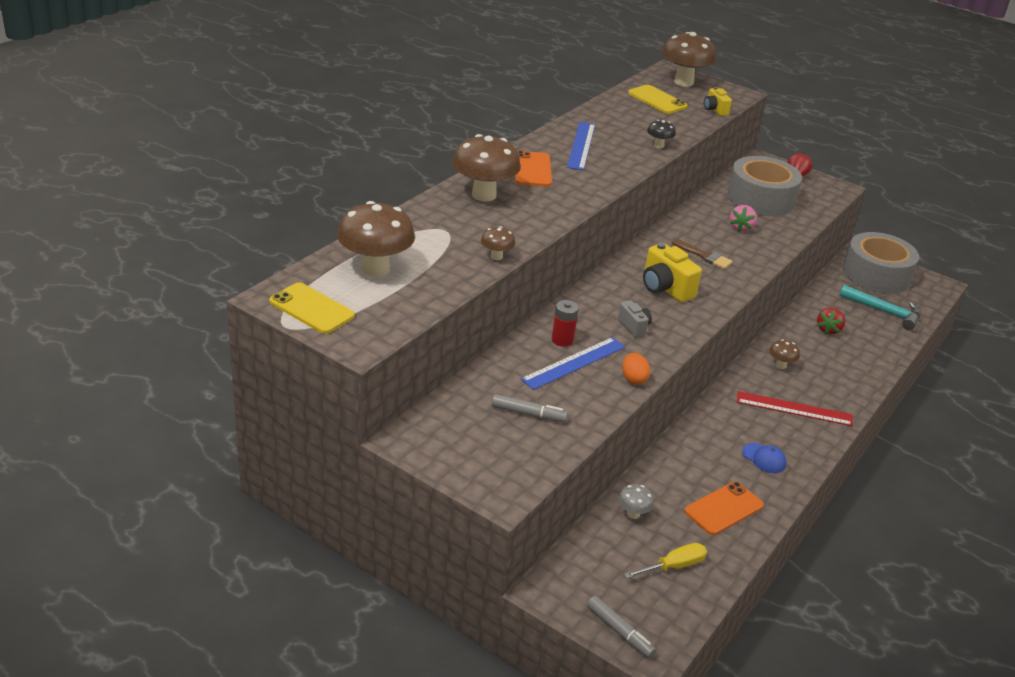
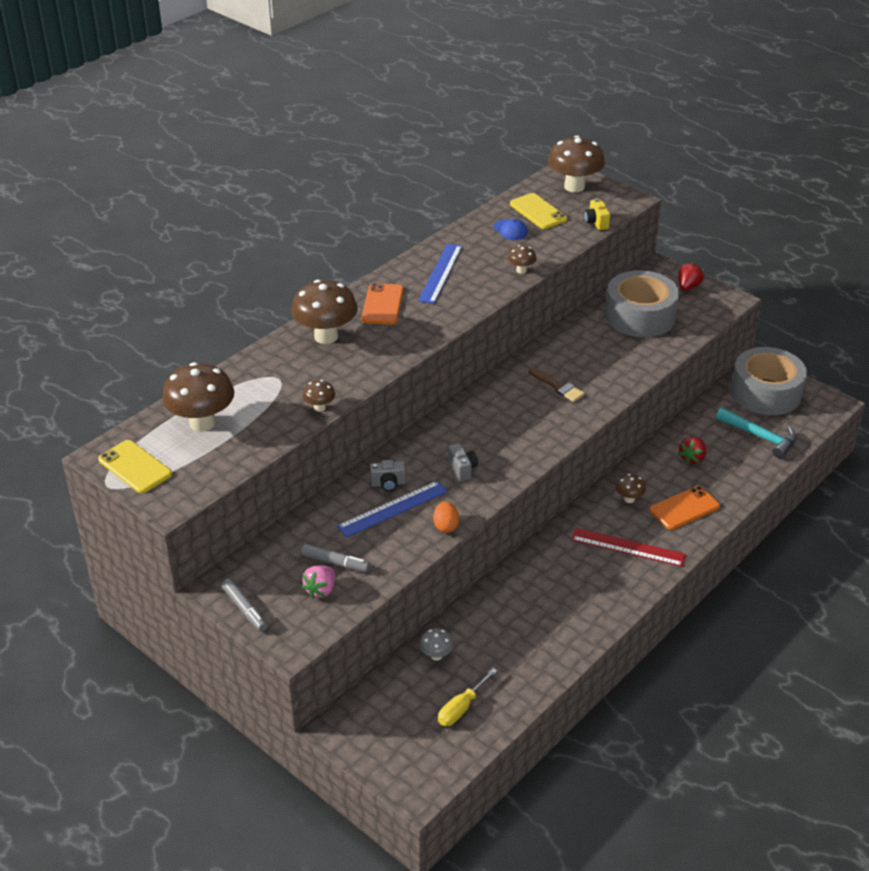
camera: 10 degrees right, 5 degrees up
red battery [552,300,579,347] -> grey camera [370,460,406,491]
grey marker [587,596,656,658] -> grey marker moved to [222,579,268,631]
yellow screwdriver [624,543,707,579] -> yellow screwdriver turned 150 degrees clockwise [438,668,498,726]
yellow camera [643,242,702,302] -> none
black mushroom [647,120,676,148] -> brown mushroom [508,245,537,274]
orange phone [684,482,764,535] -> orange phone moved to [650,486,720,530]
pink strawberry [730,205,757,232] -> pink strawberry moved to [302,565,335,598]
blue cap [742,443,787,473] -> blue cap moved to [493,219,528,240]

